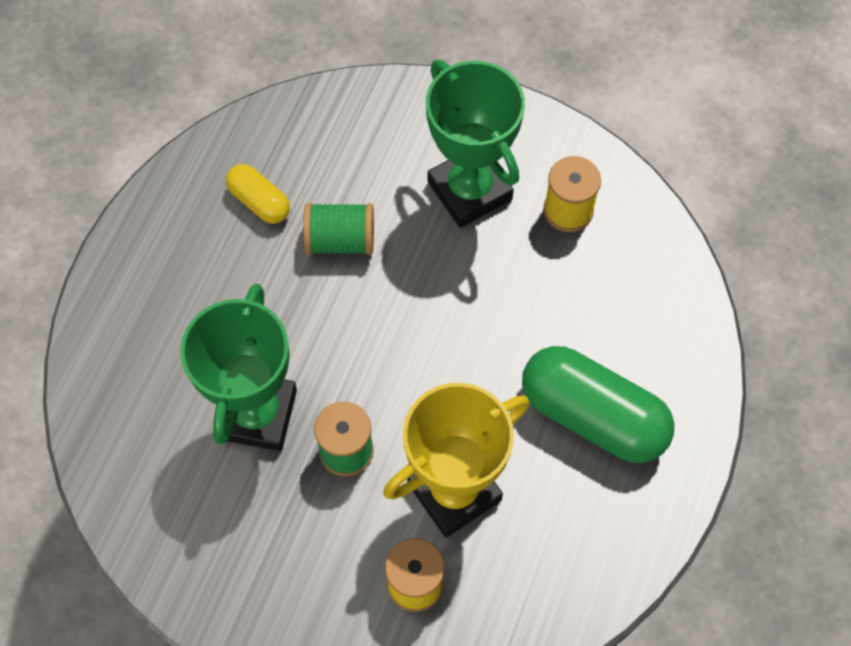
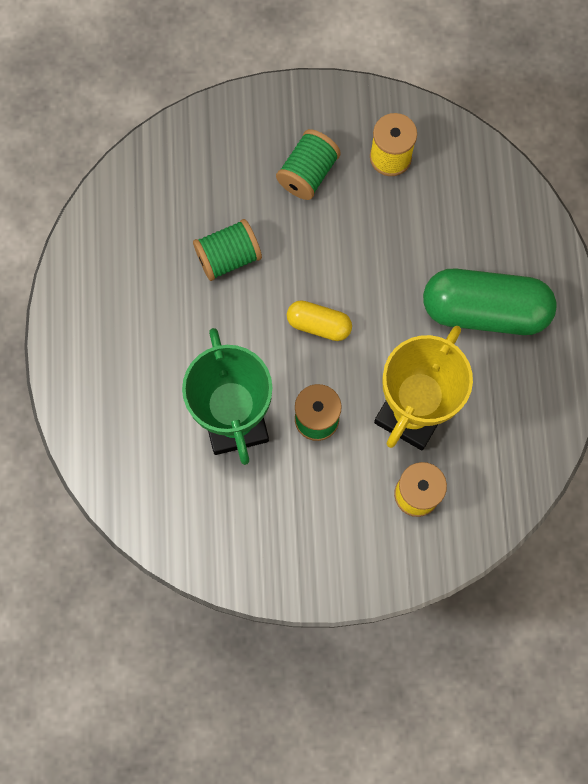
camera: 25 degrees left, 10 degrees up
yellow capsule [226,164,290,224] -> yellow capsule moved to [287,300,352,341]
green trophy [426,60,525,228] -> green spool [276,129,341,200]

